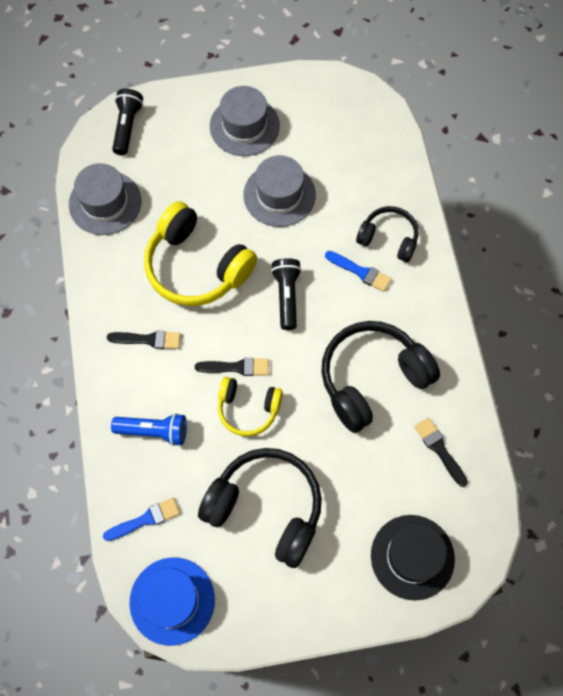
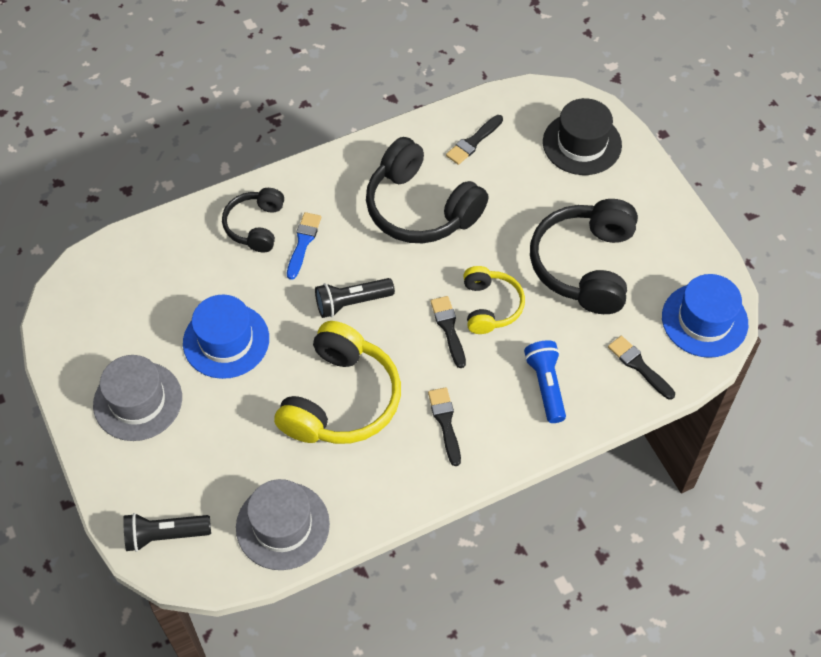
camera: 105 degrees left, 10 degrees down
blue brush [103,498,180,541] -> black brush [608,336,675,399]
grey hat [243,155,316,227] -> blue hat [183,295,269,379]

